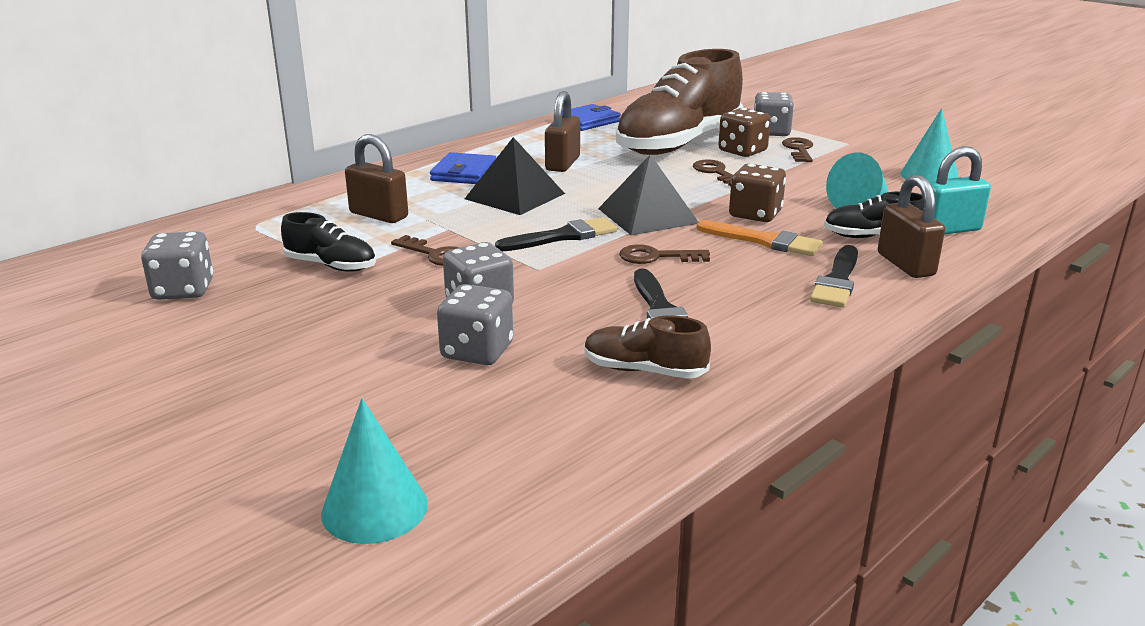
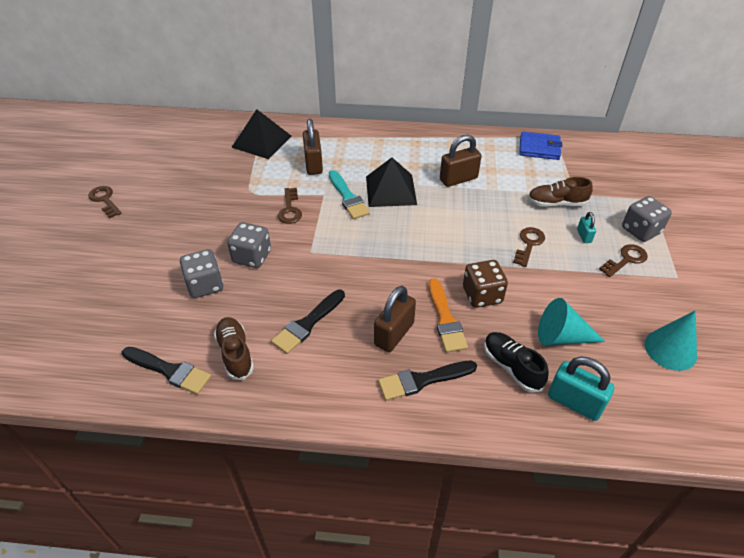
camera: 50 degrees right, 20 degrees up
grey dice [141,231,213,300] -> none
black shoe [281,212,376,272] -> none
turquoise cone [321,398,428,544] -> none
blue wallet [430,152,497,184] -> none
black brush [495,217,617,251] -> black brush moved to [122,347,211,394]
black pyramid [598,154,698,235] -> black pyramid moved to [231,109,292,159]
brown shoe [616,49,743,155] -> brown shoe [528,177,593,207], size x0.44
brown key [619,244,710,264] -> brown key moved to [88,186,121,218]
brown dice [718,108,771,157] -> turquoise padlock [577,212,596,243]
brown padlock [878,175,945,278] -> brown padlock moved to [374,286,416,352]
none -> turquoise brush [329,170,370,219]

